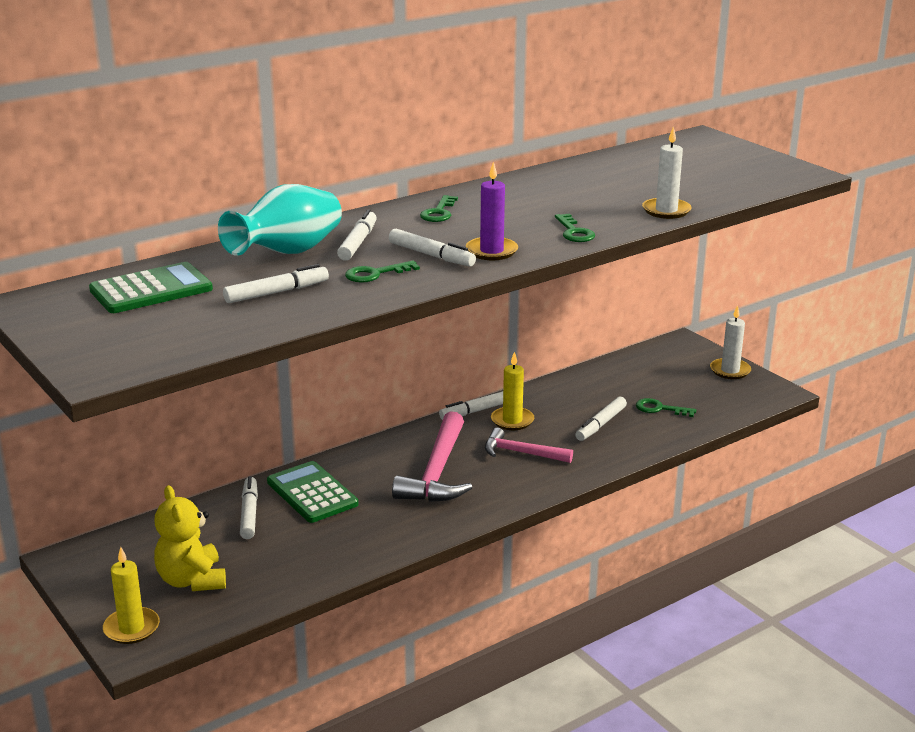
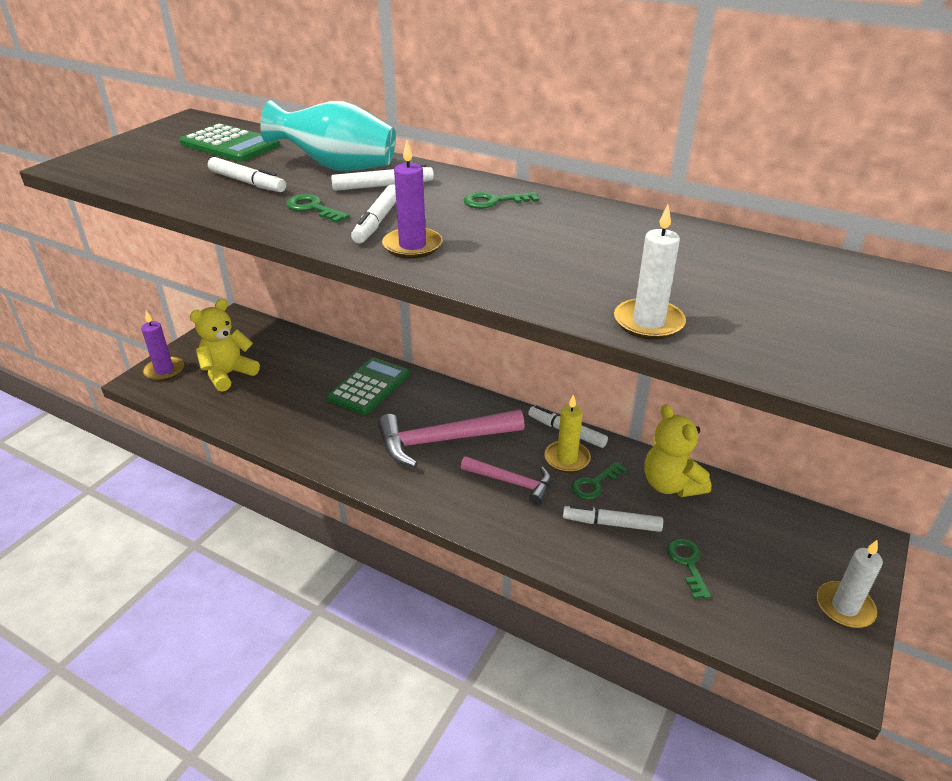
camera: 65 degrees right, 10 degrees up
yellow candle [103,547,160,644] -> purple candle [141,311,184,381]
white marker [240,476,258,539] -> none
pink hammer [485,428,573,463] -> pink hammer turned 120 degrees clockwise [461,456,551,506]
green key [555,213,595,242] -> green key moved to [571,461,627,500]
none -> yellow teddy bear [644,404,711,497]

